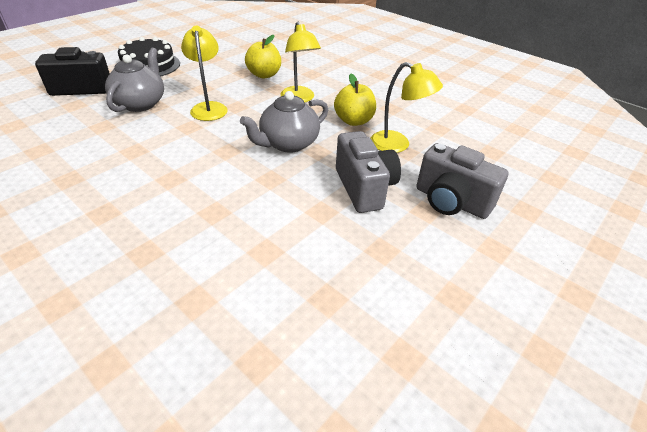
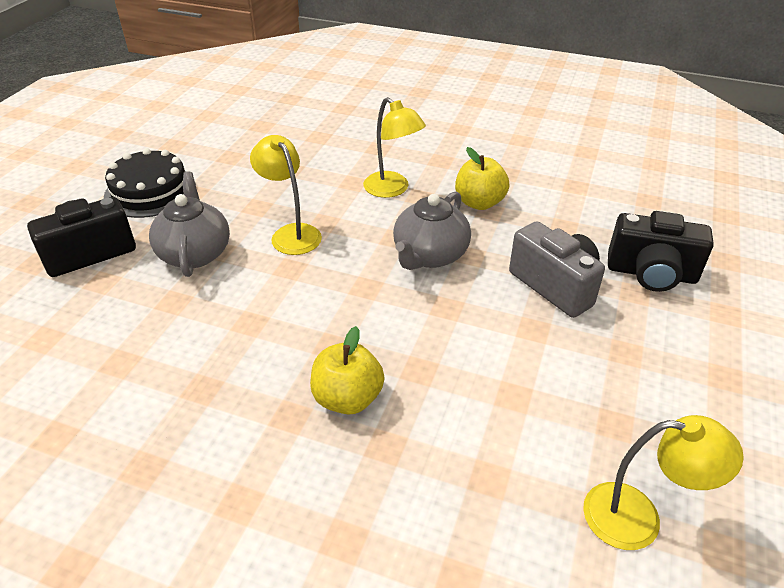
camera: 20 degrees left, 0 degrees up
yellow apple [245,35,281,79] -> yellow apple moved to [310,326,385,414]
yellow lamp [371,62,443,153] -> yellow lamp moved to [583,415,744,550]
grey camera [416,143,509,219] -> black camera [608,211,714,292]

